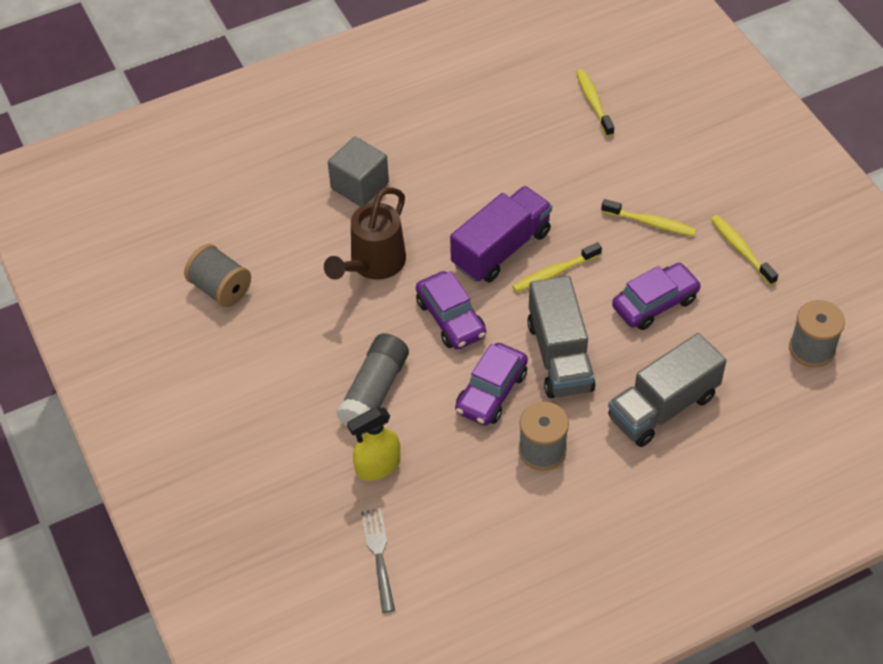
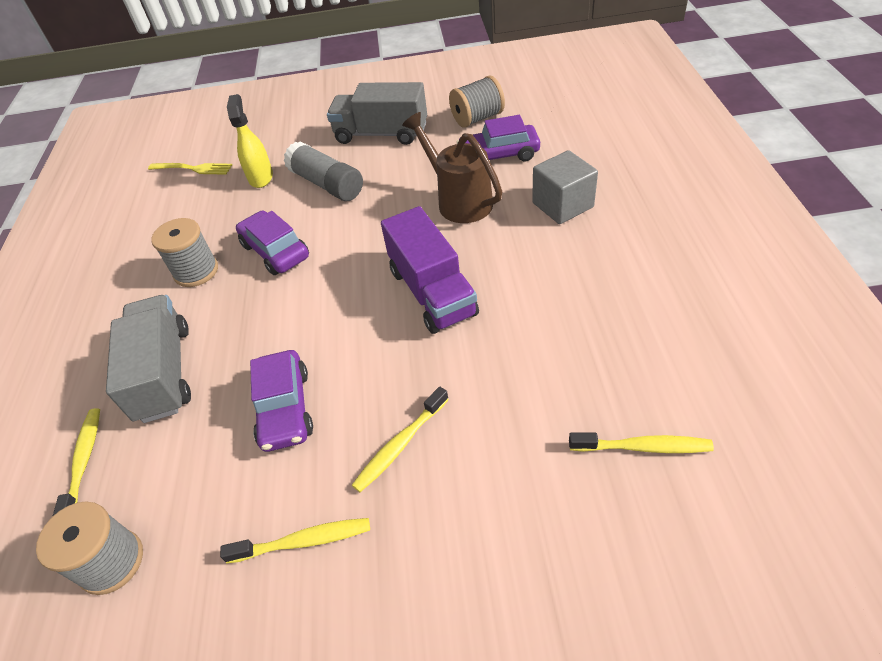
camera: 115 degrees right, 5 degrees down
grey fork [361,508,395,613] -> yellow fork [148,163,232,175]
purple car [416,271,486,349] -> purple car moved to [457,115,540,161]
yellow toothbrush [512,243,602,292] -> yellow toothbrush moved to [52,408,100,517]
grey truck [527,276,596,398] -> grey truck moved to [327,82,427,145]

